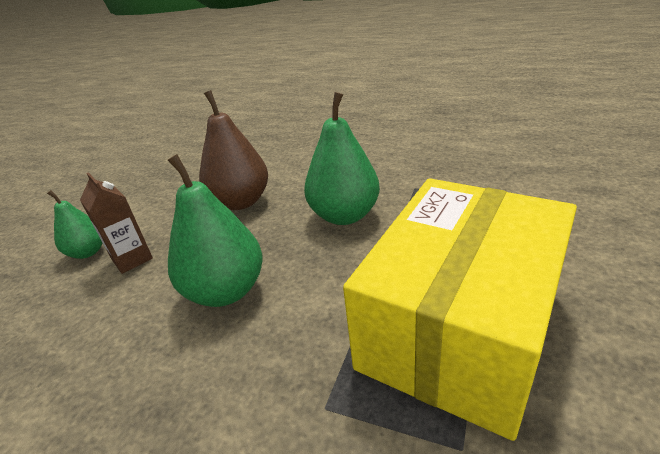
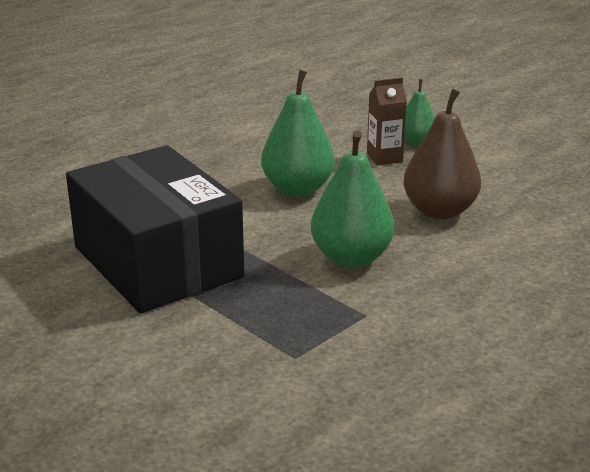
camera: 110 degrees right, 5 degrees down
yellow box [343,178,577,441] -> black box [66,145,245,313]

